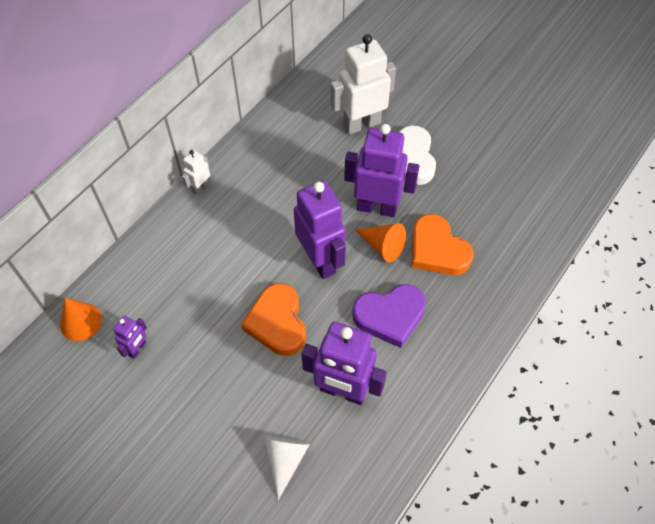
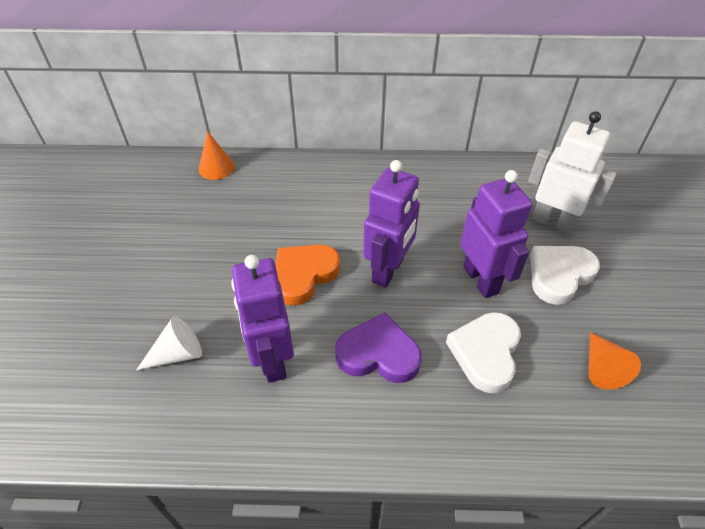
camera: 55 degrees right, 10 degrees down
purple robot [113,316,147,359] -> none
white robot [182,150,210,195] -> none
purple heart [352,284,426,348] -> purple heart turned 150 degrees clockwise [335,313,422,383]
orange cone [355,223,406,262] -> orange cone moved to [589,332,641,389]
orange heart [412,214,474,275] -> white heart [446,312,521,393]

